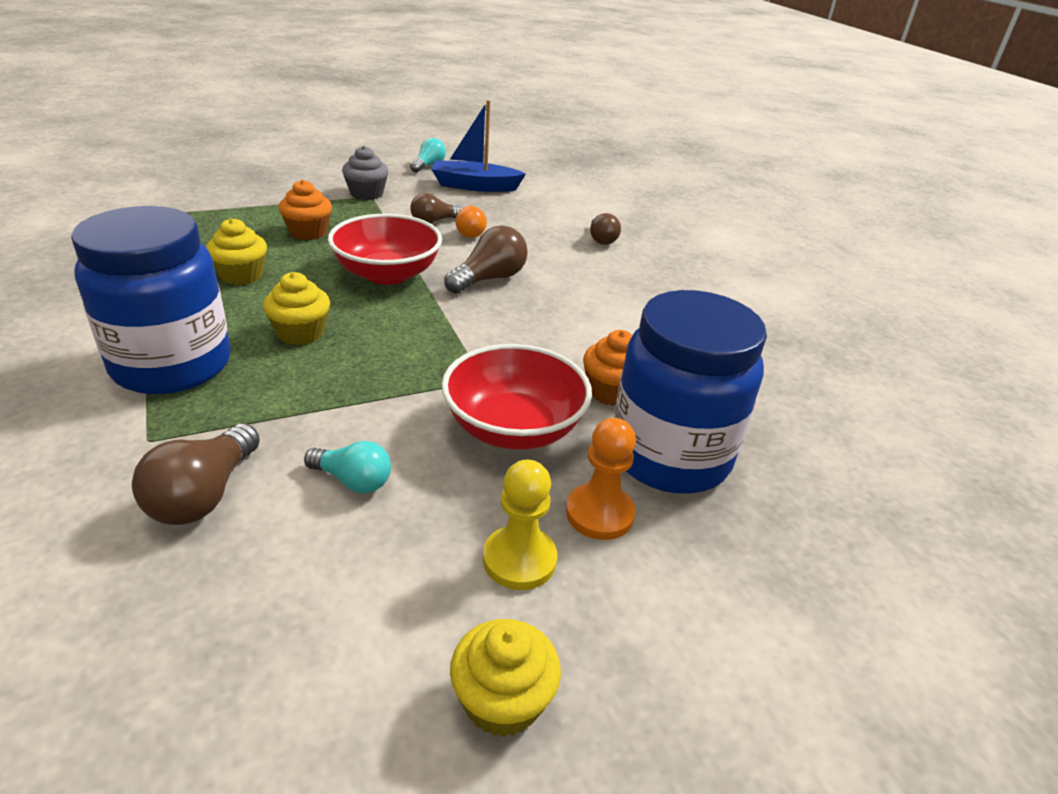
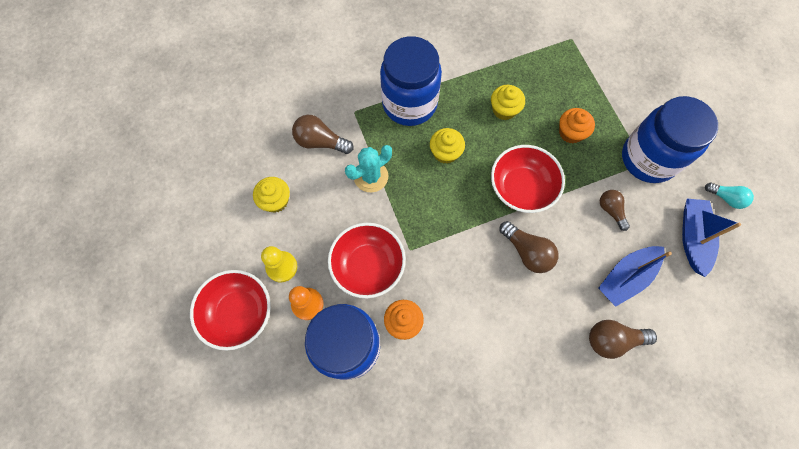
camera: 95 degrees right, 35 degrees up
turquoise light bulb [304,441,391,493] -> none
grey cupcake [342,146,389,200] -> blue jar [622,96,718,183]
yellow cupcake [450,619,561,737] -> yellow cupcake moved to [253,177,290,213]
orange light bulb [455,206,487,238] -> none
brown light bulb [590,213,621,245] -> brown light bulb [589,320,657,359], size x1.50
none -> red bowl [190,270,271,350]
none -> turquoise cactus [345,145,392,192]
none -> blue boat [598,246,672,307]

